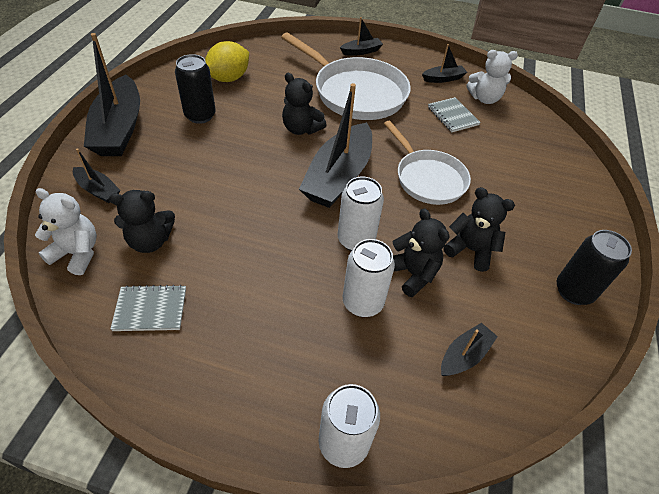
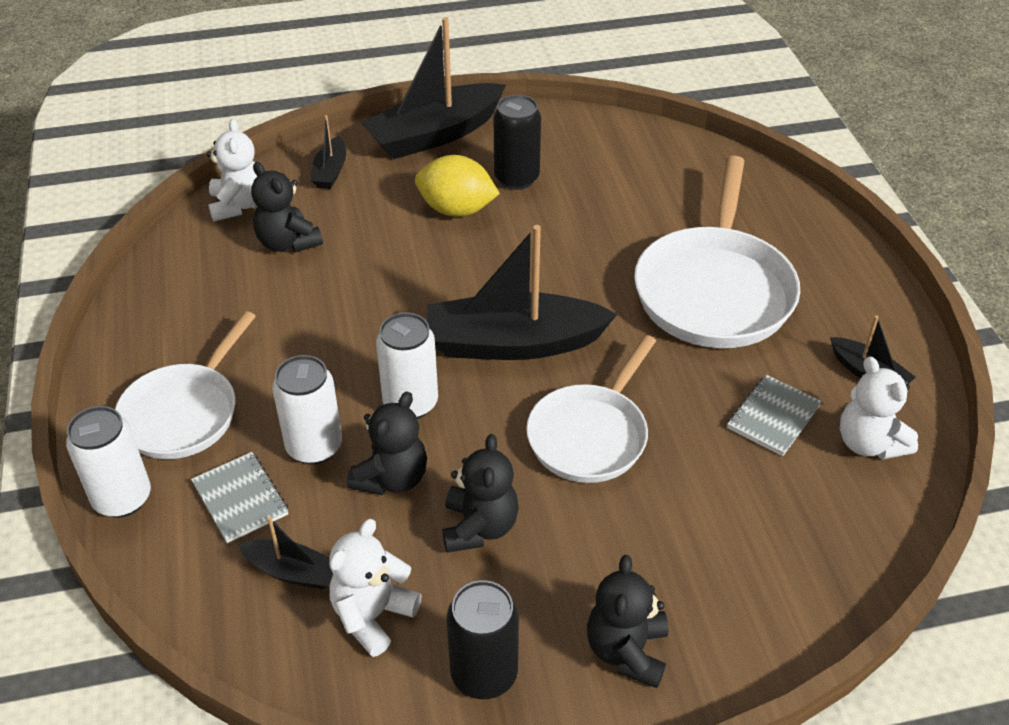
camera: 65 degrees right, 5 degrees down
grey notebook [110,285,186,331] -> grey notebook moved to [191,452,288,543]
yellow lemon [205,41,249,82] -> yellow lemon moved to [415,155,500,217]
black teddy bear [282,73,327,135] -> black teddy bear moved to [587,555,668,688]
black boat [340,17,383,56] -> none
none -> white pan [115,311,256,459]
none -> white teddy bear [329,519,421,657]

